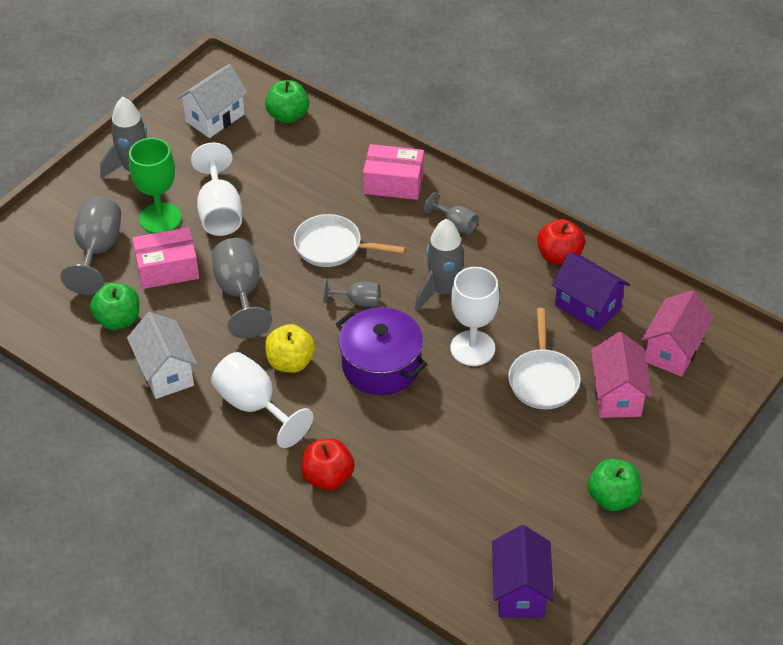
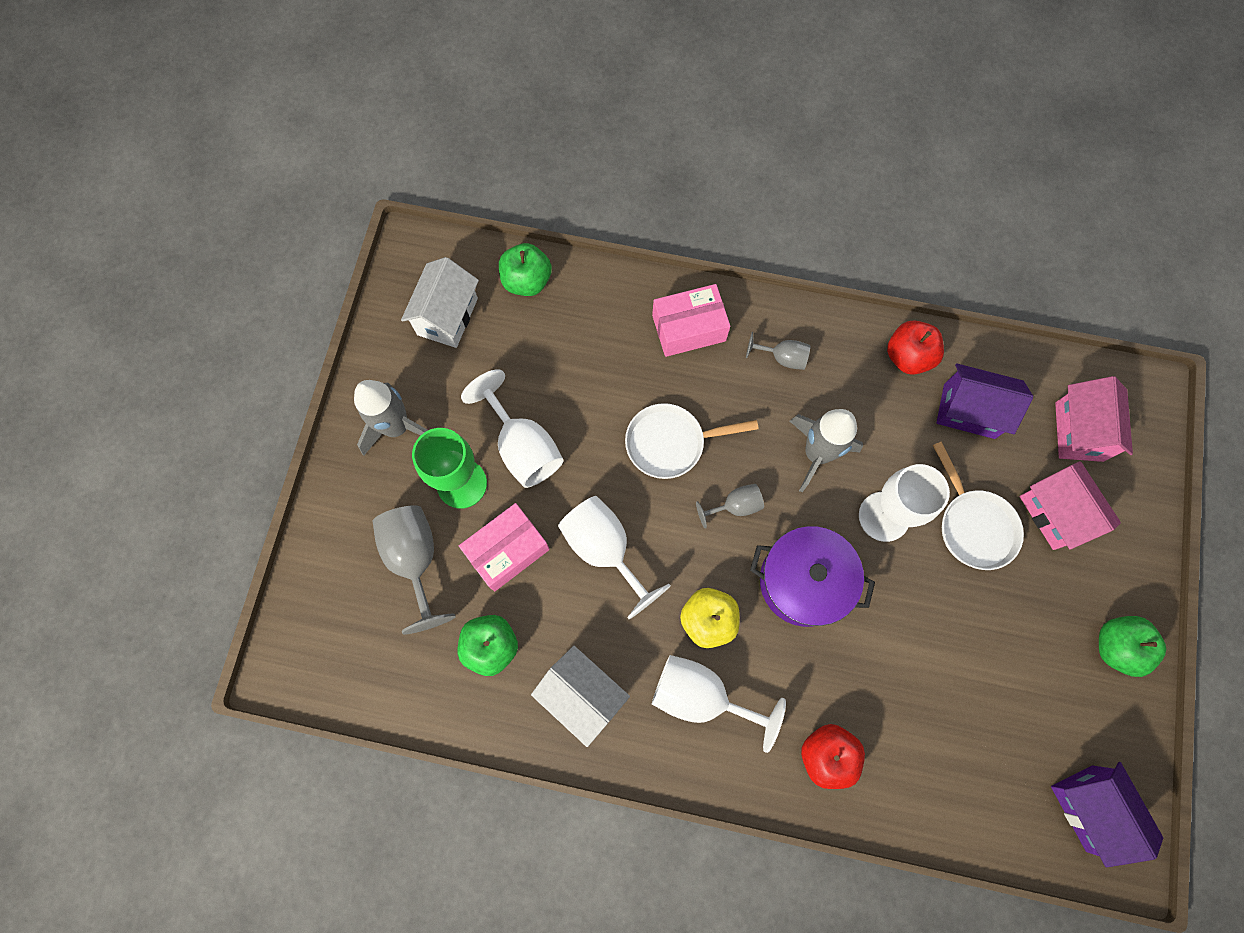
camera: 25 degrees left, 25 degrees up
grey goblet [212,238,272,338] -> white goblet [558,496,671,619]

